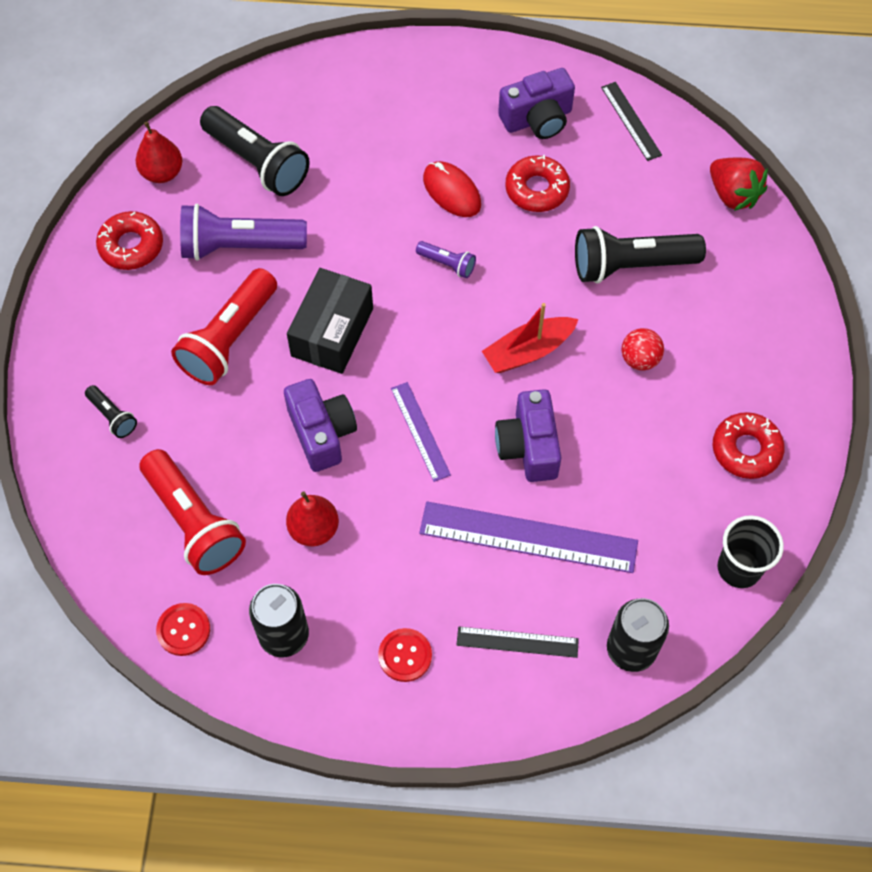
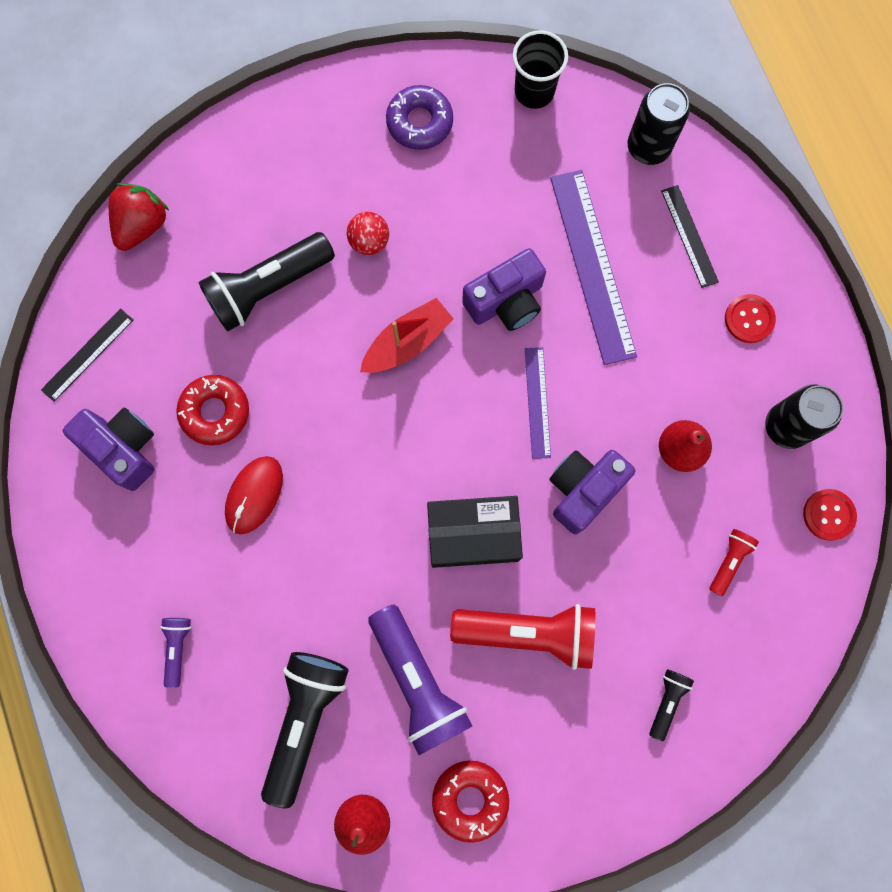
camera: 115 degrees left, 15 degrees up
red flashlight [140,449,246,575] -> red flashlight [710,529,759,596], size x0.48
purple ruler [391,382,451,482] -> purple ruler turned 45 degrees counterclockwise [525,347,551,459]
purple flashlight [416,241,476,278] -> purple flashlight moved to [160,618,192,688]
red boat [482,303,578,373] -> red boat turned 75 degrees counterclockwise [360,298,454,373]
black flashlight [575,226,706,283] -> black flashlight turned 90 degrees clockwise [199,232,335,331]
red donut [712,412,785,479] -> purple donut [386,85,453,150]

